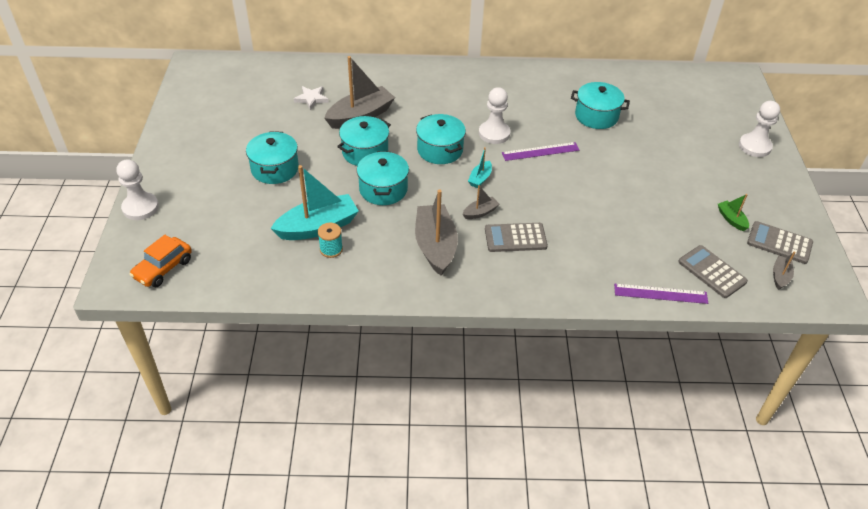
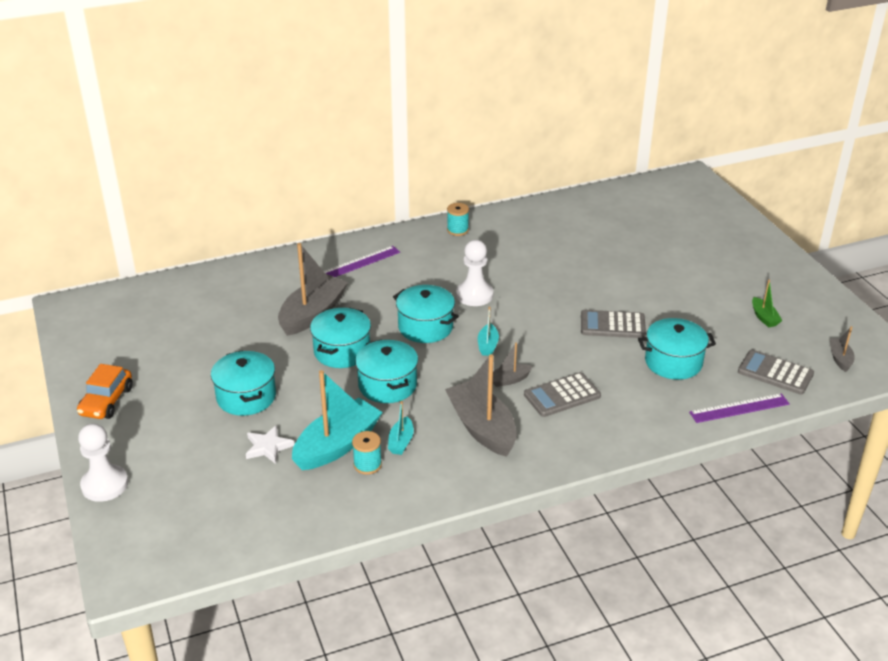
camera: 20 degrees left, 10 degrees down
orange car [129,235,192,287] -> orange car moved to [77,364,133,419]
white star [294,86,329,110] -> white star moved to [246,425,295,464]
grey boat [463,185,499,219] -> grey boat turned 150 degrees counterclockwise [493,342,533,387]
purple ruler [502,142,579,161] -> purple ruler moved to [324,246,400,277]
turquoise pot [571,82,630,129] -> turquoise pot moved to [638,318,716,380]
green boat [718,194,749,231] -> green boat turned 150 degrees counterclockwise [752,280,782,328]
white pawn [739,101,780,157] -> none
grey calculator [747,221,813,264] -> grey calculator moved to [581,310,646,338]
none -> turquoise boat [388,401,414,455]
none -> turquoise spool [447,203,469,236]

